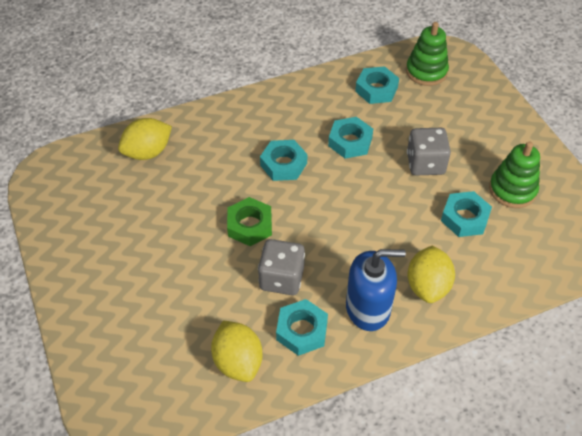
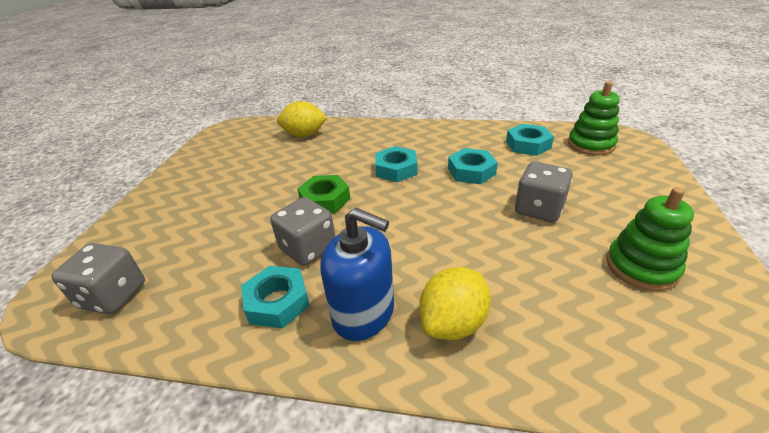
camera: 35 degrees right, 15 degrees down
yellow lemon [211,321,263,382] -> none
turquoise nut [441,191,492,237] -> none
none -> grey dice [51,243,145,314]

